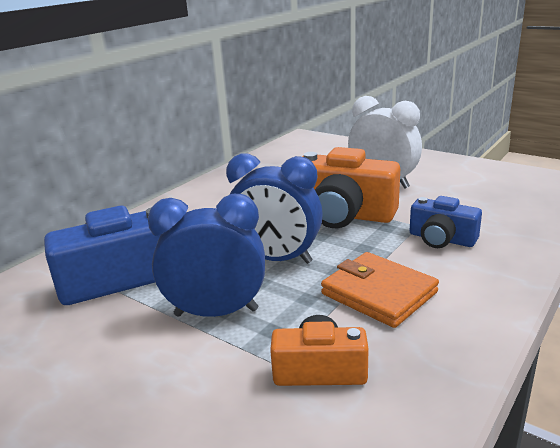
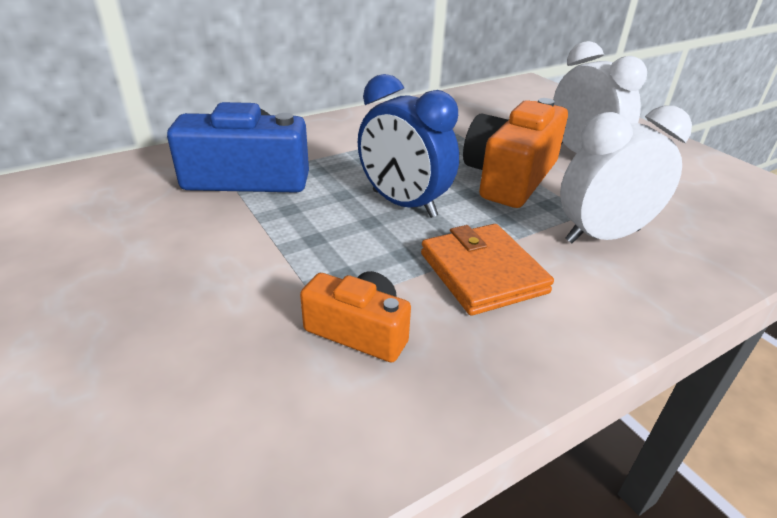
camera: 20 degrees right, 10 degrees up
blue clock [148,194,265,317] -> none
orange camera [303,147,400,228] -> orange camera turned 75 degrees clockwise [463,98,568,208]
blue camera [409,196,482,248] -> white clock [560,106,692,243]

